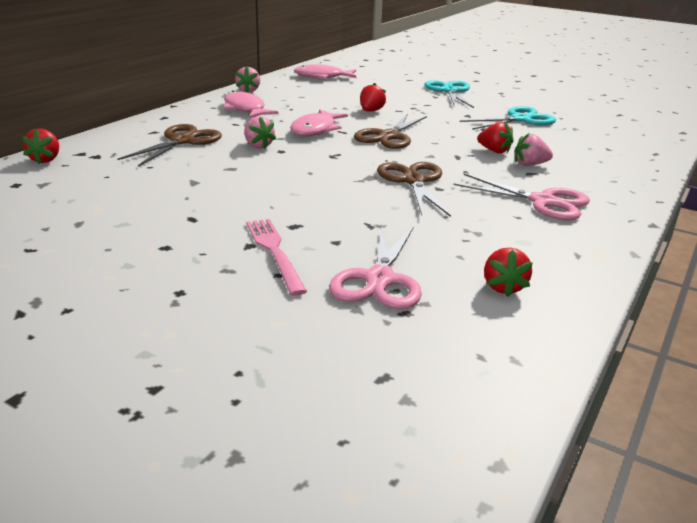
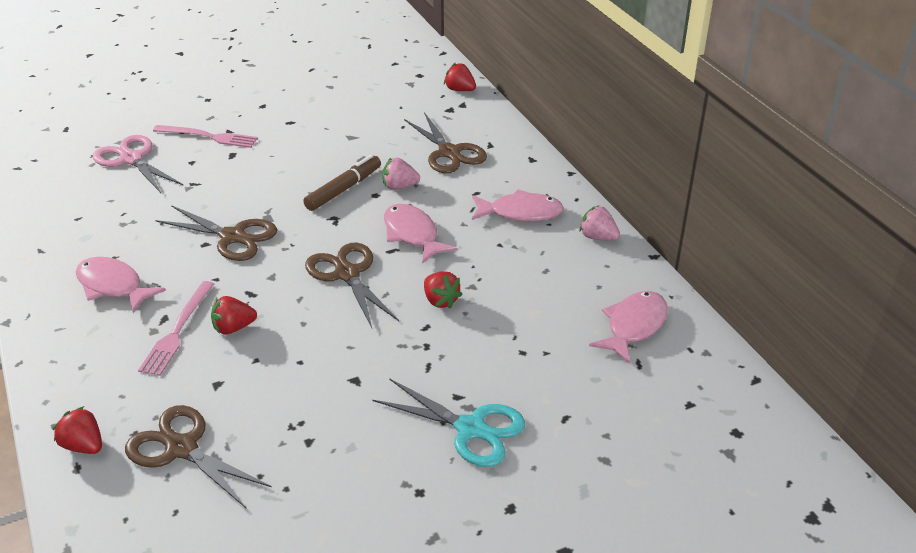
camera: 125 degrees right, 10 degrees up
pink scissors [454,174,590,220] -> pink fish [76,257,166,313]
turquoise scissors [460,106,556,130] -> none
red strawberry [484,248,533,297] -> red strawberry moved to [52,406,102,454]
pink strawberry [515,133,553,166] -> pink fork [138,281,214,376]
none -> brown scissors [125,405,272,508]
none -> brown marker [303,155,381,211]

